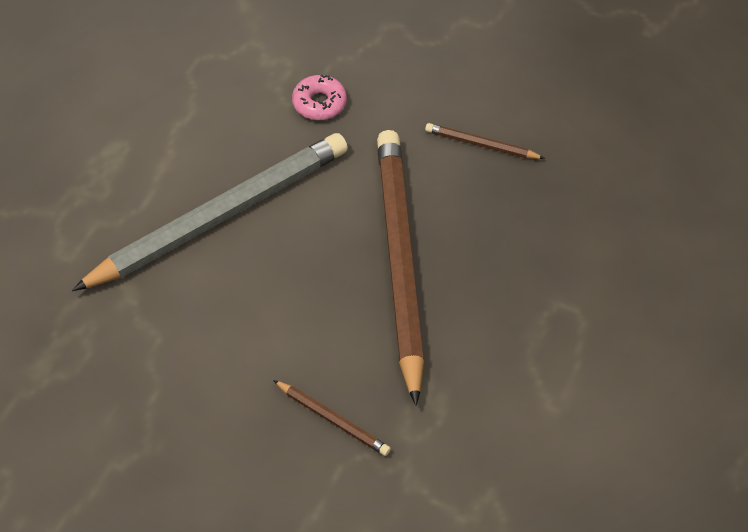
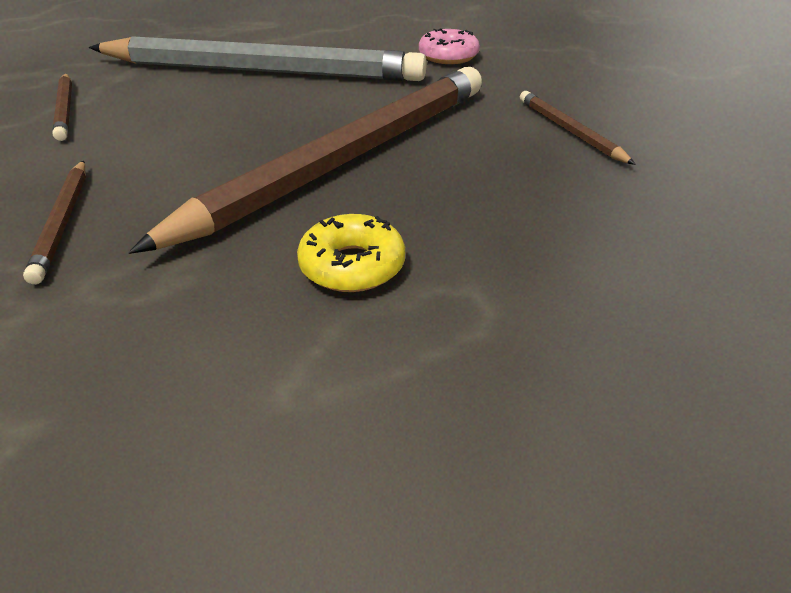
camera: 45 degrees right, 15 degrees down
none -> brown pencil [53,74,72,141]
none -> yellow donut [297,214,405,292]

